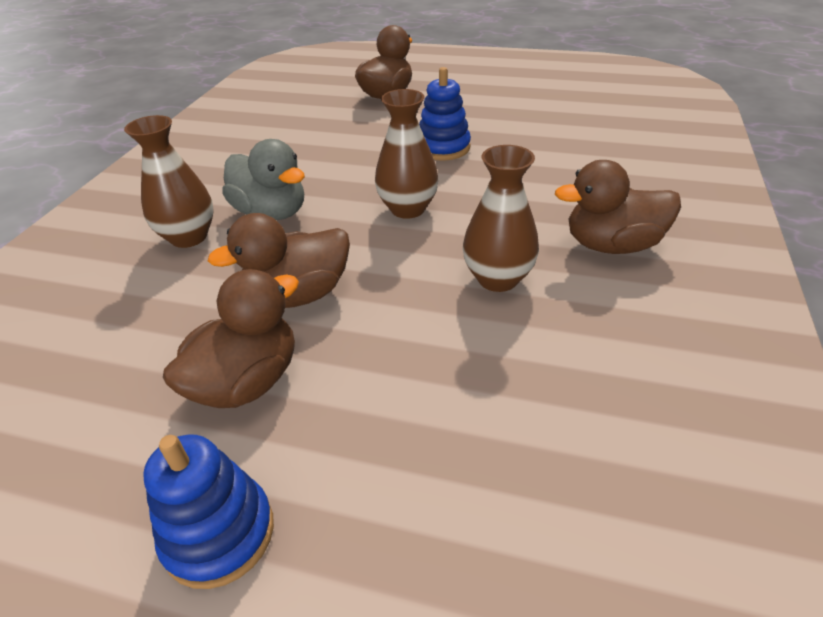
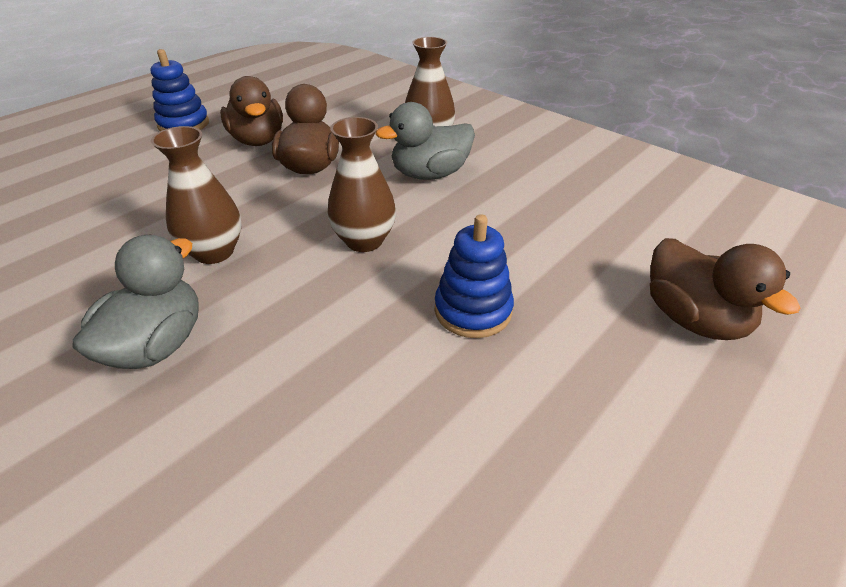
camera: 115 degrees right, 0 degrees up
brown duck [555,160,681,254] -> grey duck [73,235,199,369]

